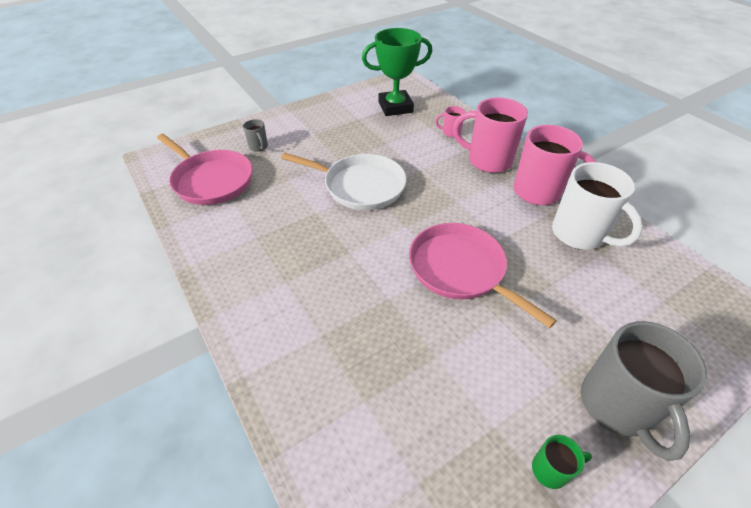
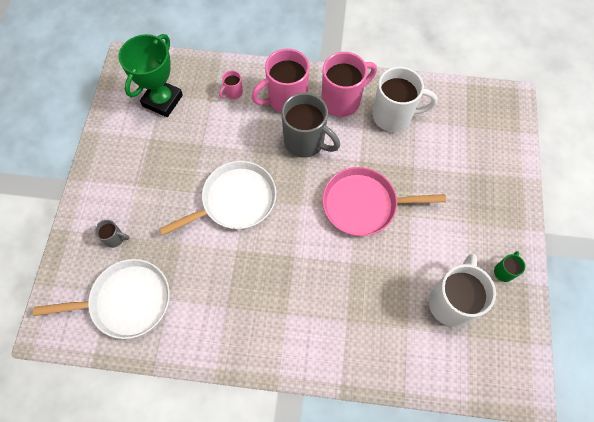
camera: 50 degrees left, 20 degrees up
pink pan [157,134,253,205] -> white pan [33,259,170,339]
grey mug [581,321,707,461] -> grey mug moved to [281,93,340,158]
none -> white mug [429,254,496,327]

